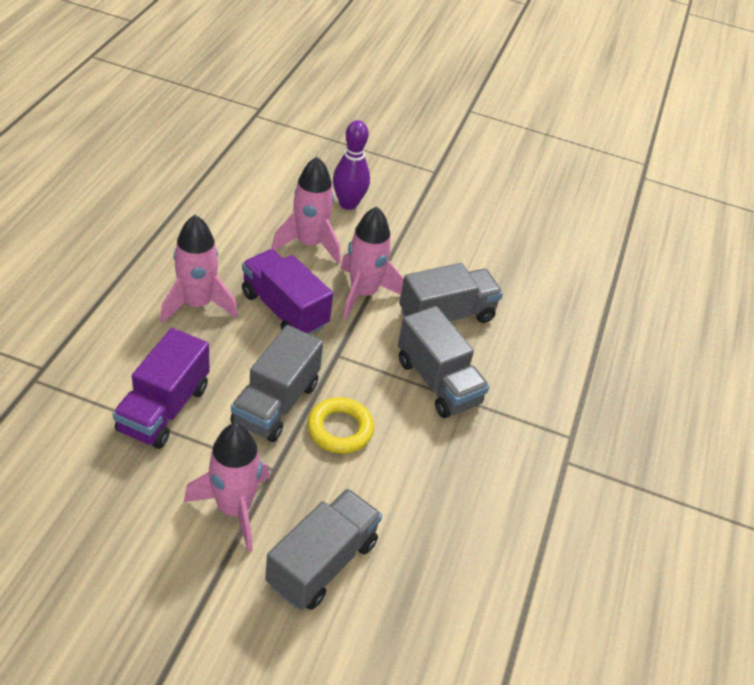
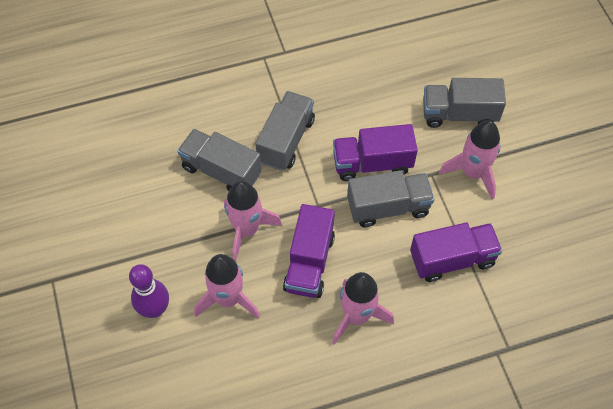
camera: 120 degrees left, 15 degrees up
yellow ring [307,397,374,454] -> purple truck [333,124,418,181]

